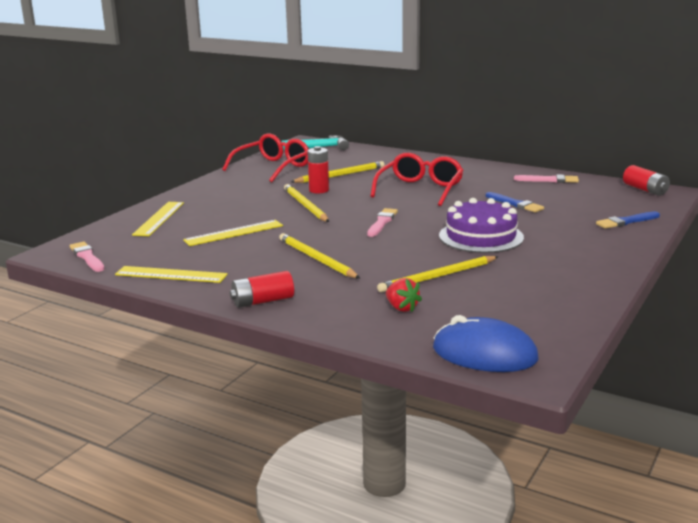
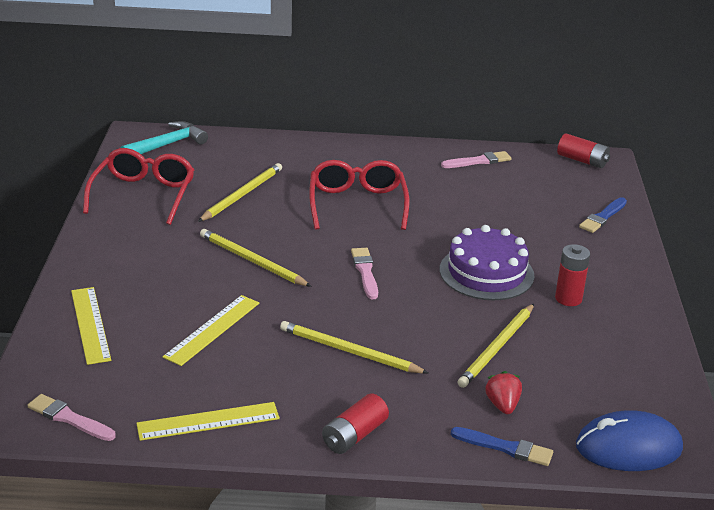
camera: 30 degrees left, 10 degrees up
red battery [308,146,329,194] -> red battery moved to [555,244,590,306]
red strawberry [386,278,422,312] -> red strawberry turned 120 degrees counterclockwise [485,371,522,414]
blue brush [486,192,544,212] -> blue brush moved to [451,427,553,466]

